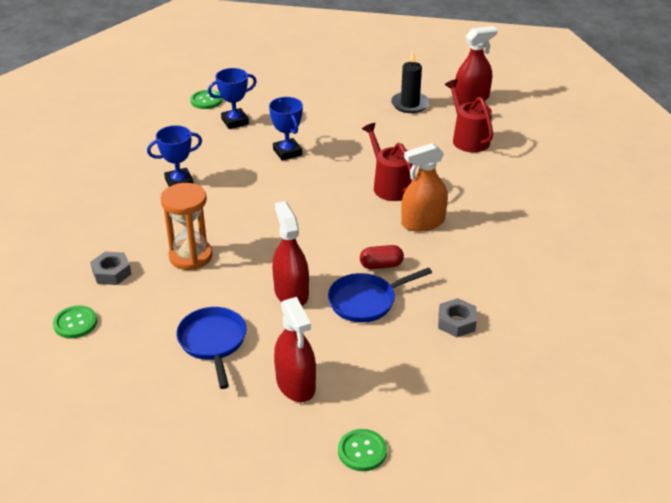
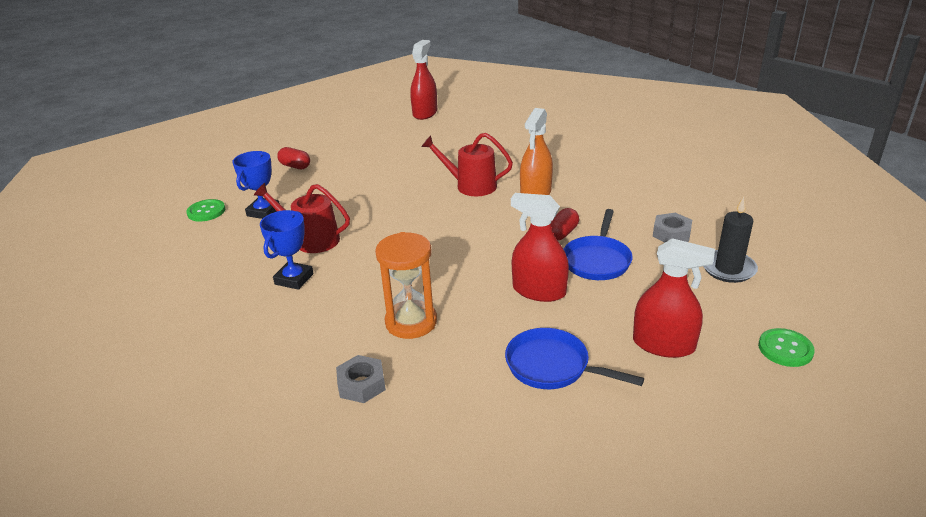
camera: 45 degrees left, 5 degrees down
green button [53,305,97,339] -> none
blue trophy [269,97,303,160] -> none
black candle [391,51,430,113] -> black candle moved to [703,196,758,283]
red watering can [445,79,493,152] -> red watering can moved to [254,183,350,253]
none -> red capsule [277,147,310,169]

